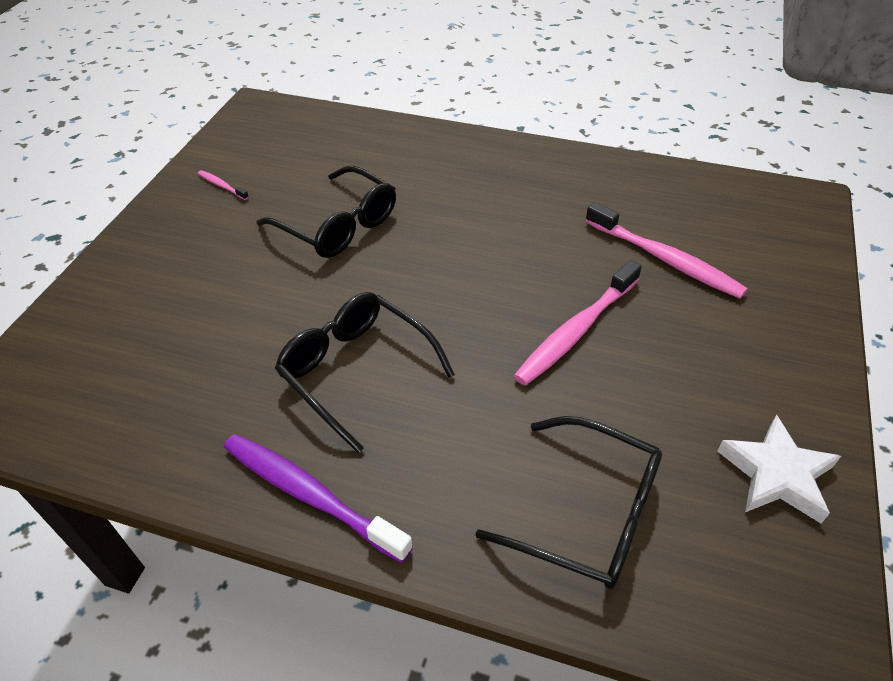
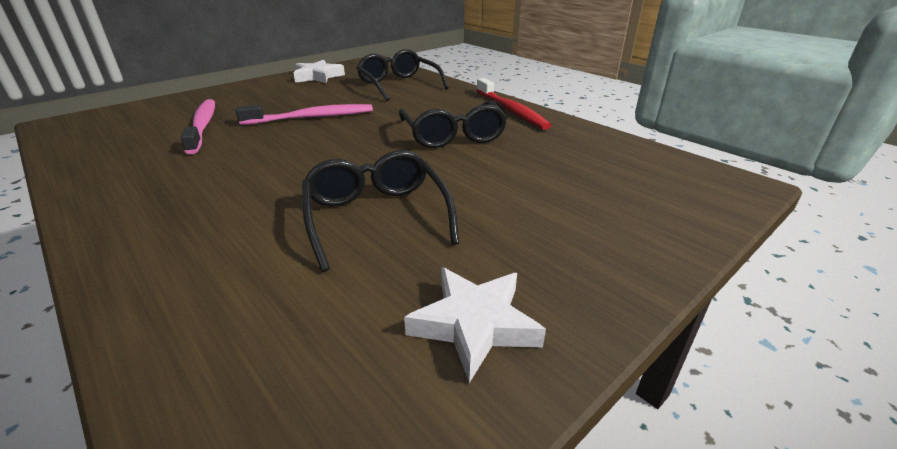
camera: 150 degrees left, 15 degrees down
pink toothbrush [198,170,249,200] -> white star [404,267,546,383]
purple toothbrush [224,434,413,563] -> red toothbrush [476,78,551,130]

